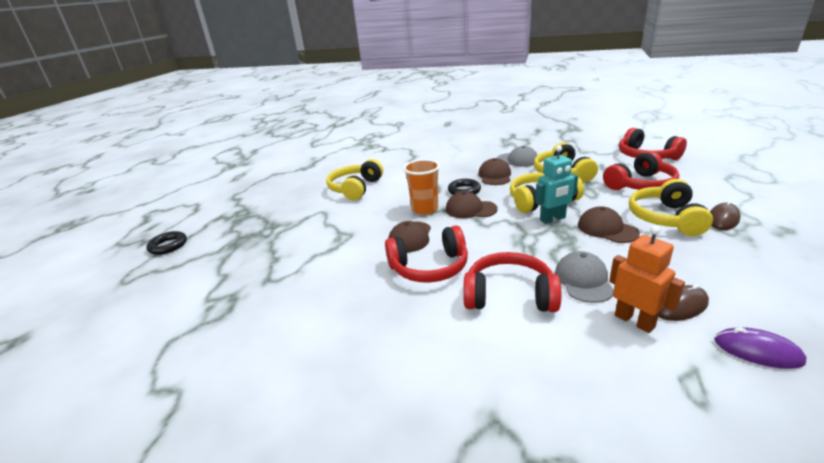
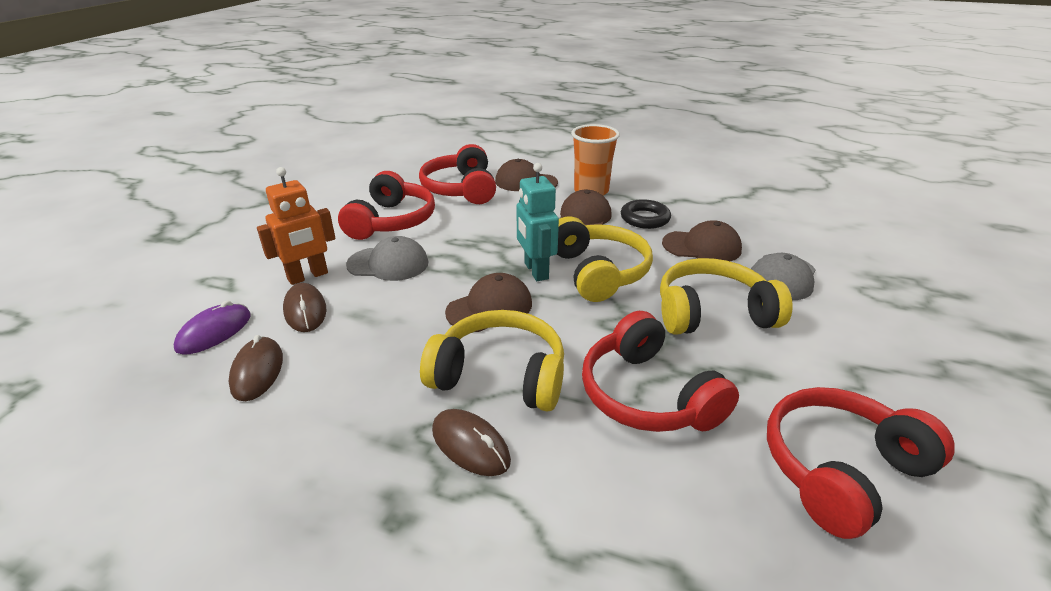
camera: 90 degrees right, 5 degrees up
black ring [146,231,187,255] -> none
yellow headphones [326,159,383,200] -> none
none -> brown mouse [229,335,283,401]

